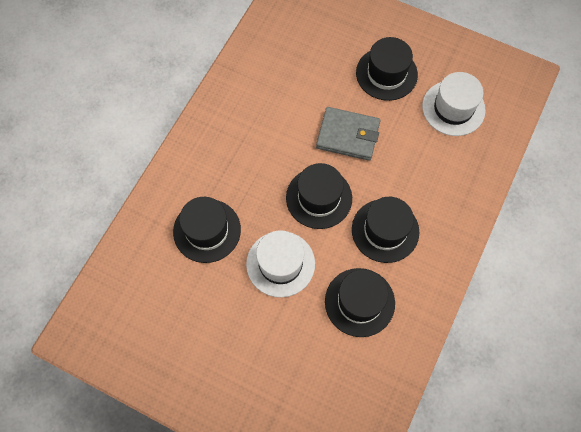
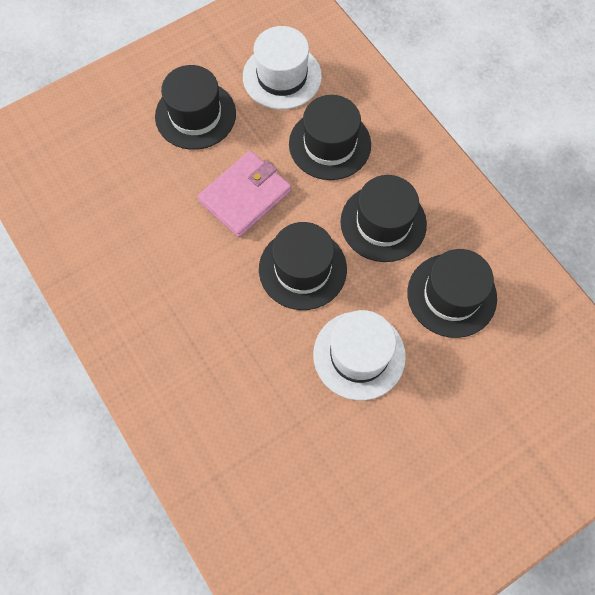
camera: 60 degrees left, 0 degrees up
black hat [173,197,241,263] -> black hat moved to [289,95,371,180]
grey wallet [316,107,381,161] -> pink wallet [198,151,291,237]

